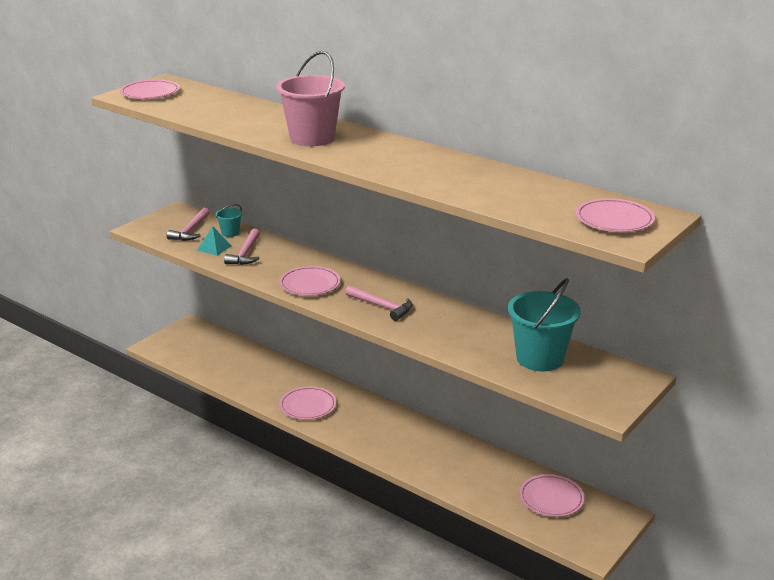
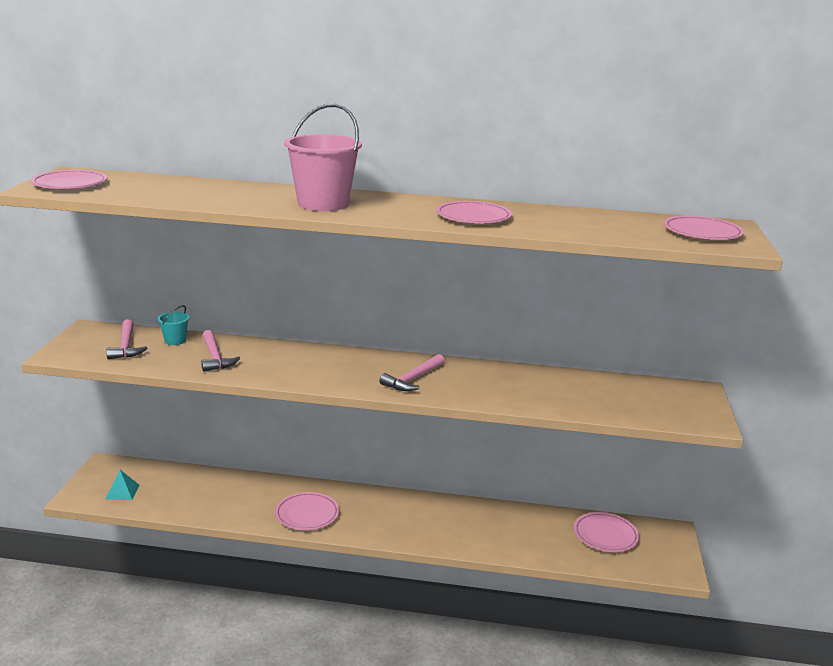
camera: 30 degrees left, 5 degrees down
turquoise pyramid [197,226,232,256] -> turquoise pyramid moved to [105,470,139,500]
pink plate [279,266,341,296] -> pink plate moved to [436,201,512,223]
pink hammer [345,285,413,321] -> pink hammer turned 120 degrees clockwise [379,354,445,391]
turquoise bucket [508,278,581,371] -> none

